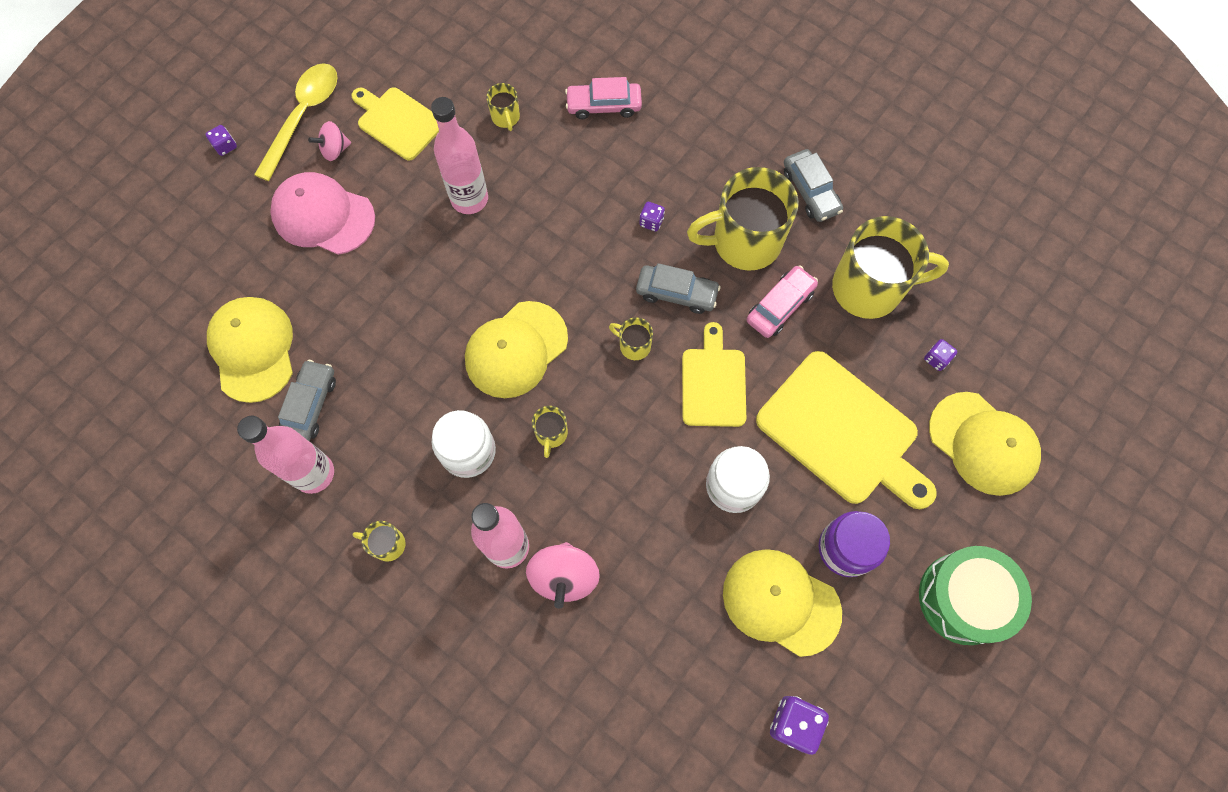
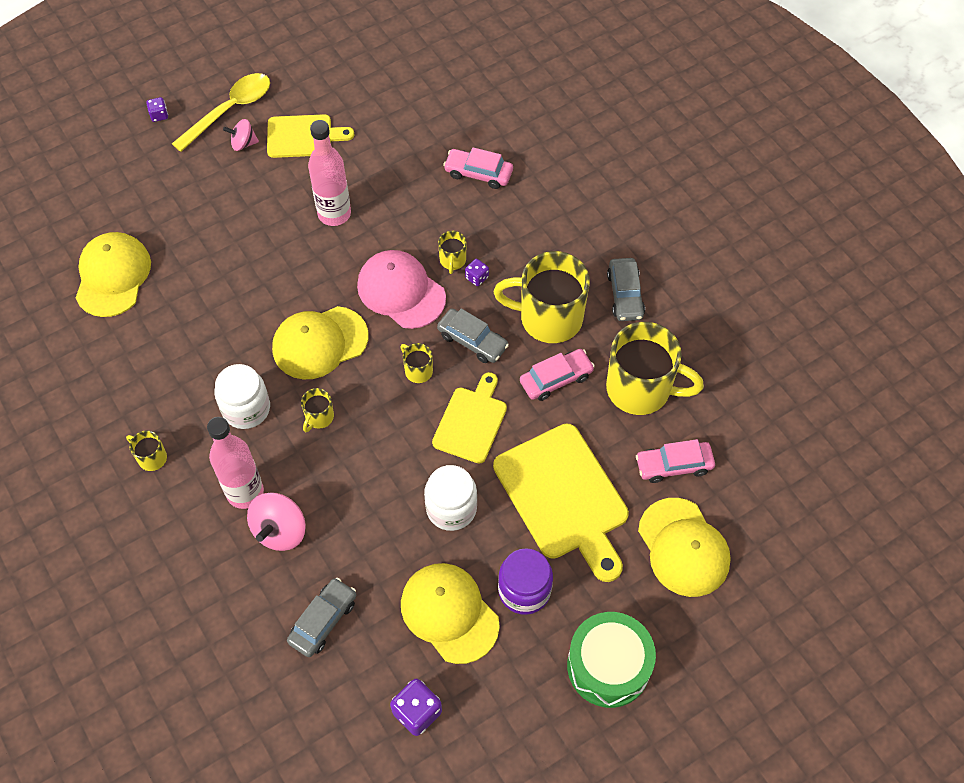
camera: 20 degrees right, 10 degrees down
pink bottle [237,416,334,494] -> none
pink cap [270,172,375,255] -> pink cap moved to [357,250,446,329]
grey car [278,360,336,441] -> grey car moved to [287,578,356,657]
yellow cutting board [351,87,439,161] -> yellow cutting board turned 120 degrees clockwise [267,114,355,158]
yellow mug [486,83,520,131] -> yellow mug moved to [438,231,466,274]
purple dice [924,339,957,371] -> pink car [636,439,715,483]

